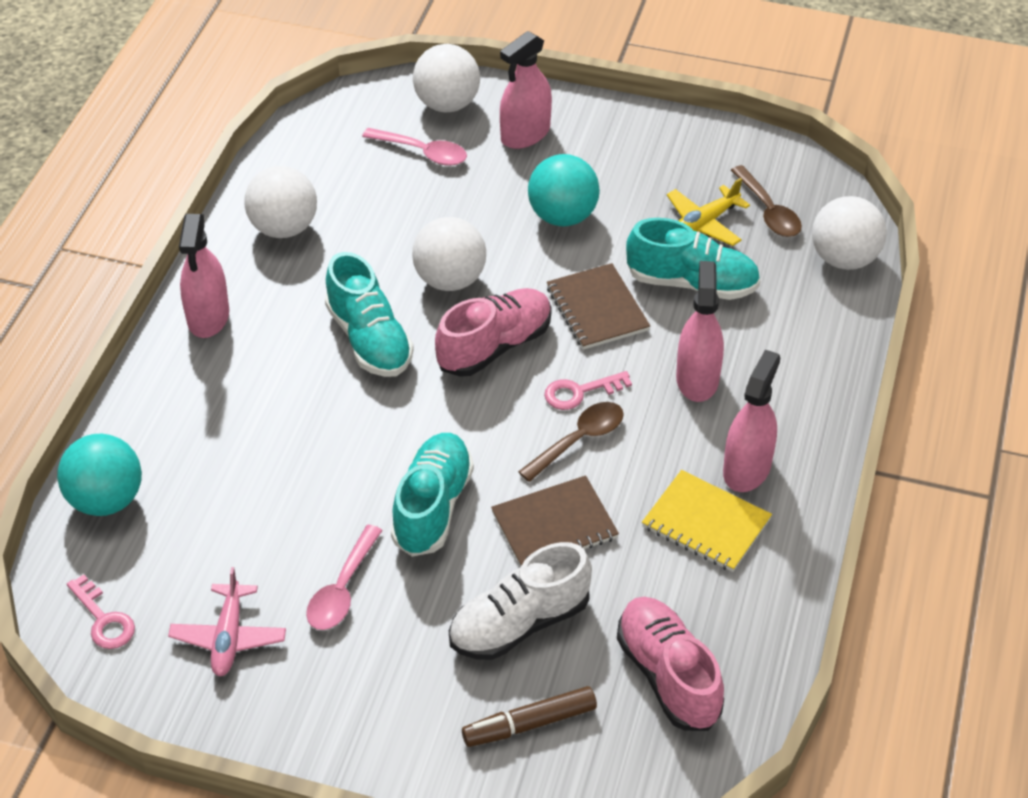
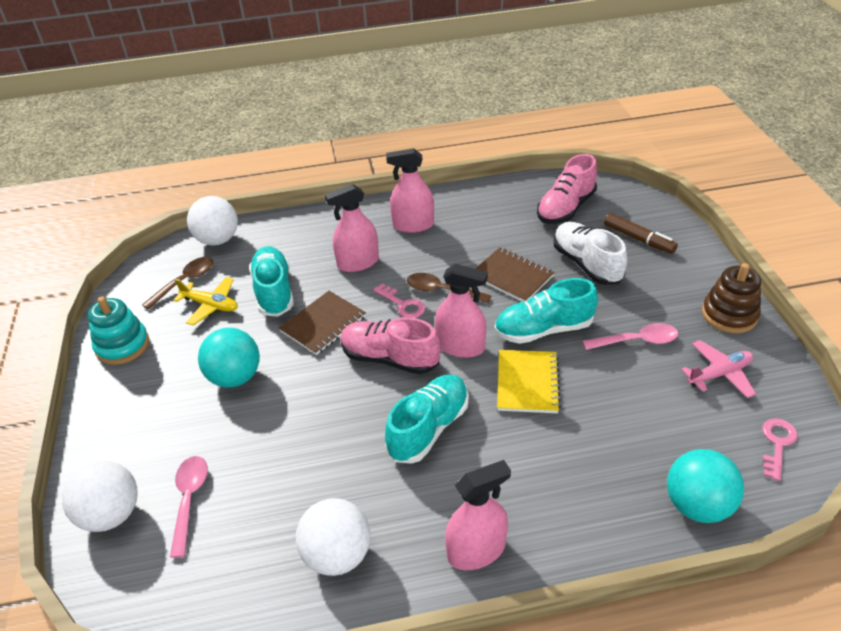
camera: 115 degrees left, 5 degrees down
white ball [412,217,486,291] -> none
white shoe [449,542,592,660] -> white shoe turned 150 degrees counterclockwise [554,222,627,285]
pink spray bottle [500,31,552,149] -> pink spray bottle moved to [435,264,488,358]
yellow notebook [642,470,772,572] -> yellow notebook moved to [497,350,561,413]
none -> turquoise stacking toy [88,296,149,365]
none -> brown stacking toy [702,263,761,333]

